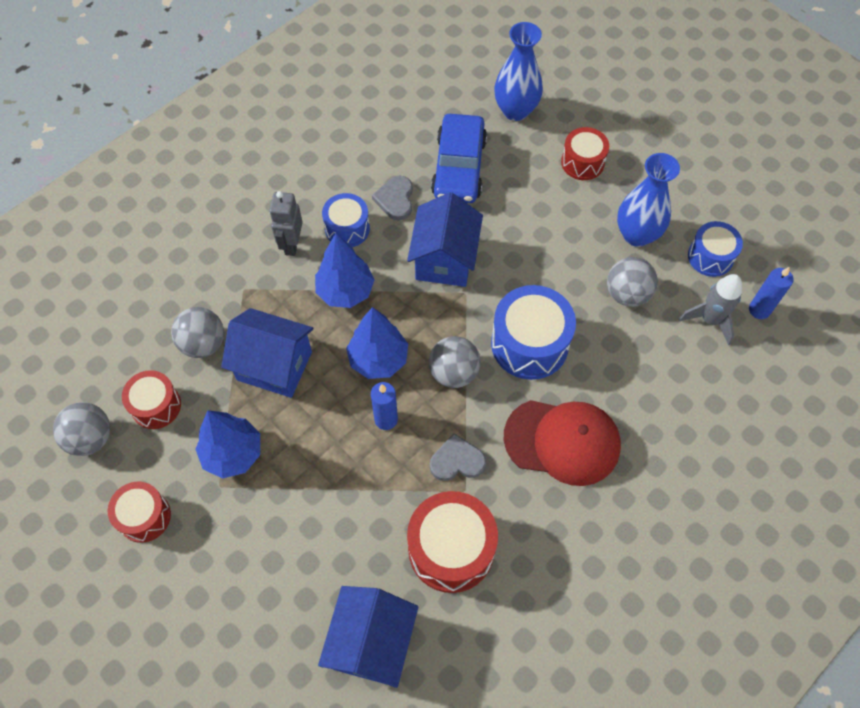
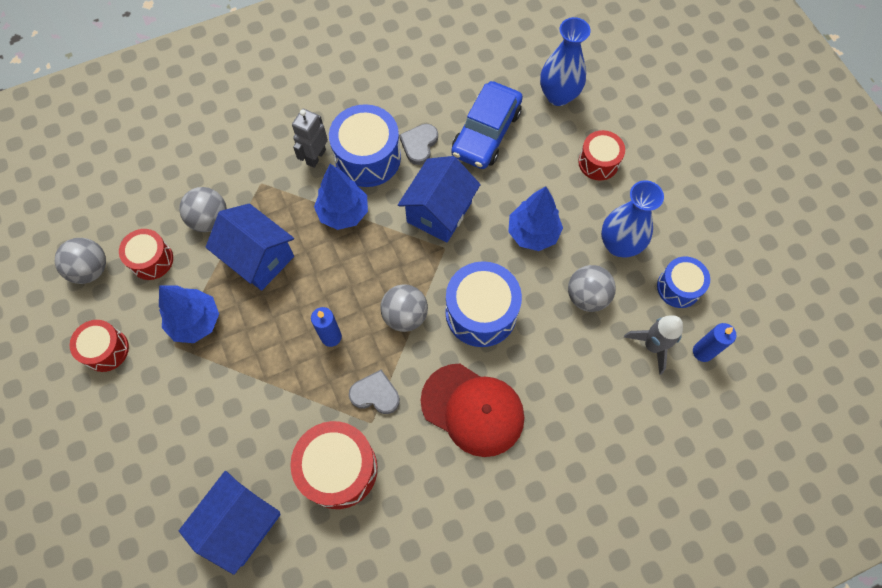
camera: 20 degrees right, 5 degrees up
blue drum [322,193,370,247] -> blue drum [329,104,401,187], size x1.63
blue tree [346,307,408,379] -> blue tree moved to [508,186,563,251]

